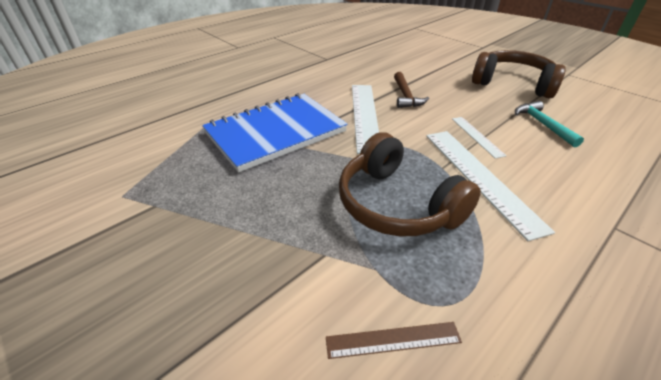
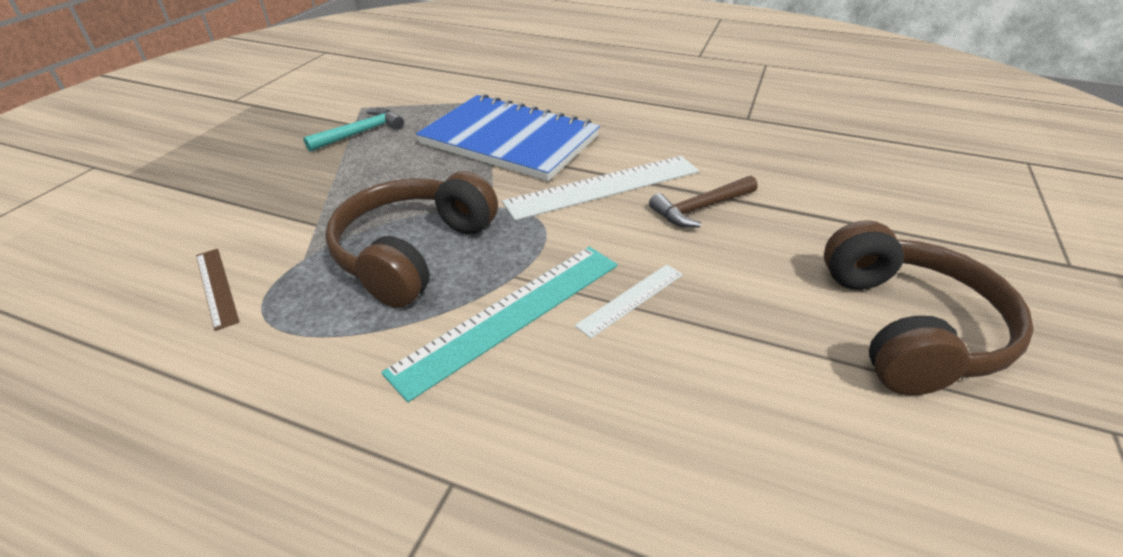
camera: 65 degrees right, 0 degrees up
white ruler [426,131,555,241] -> turquoise ruler [381,247,618,402]
turquoise hammer [515,101,584,148] -> turquoise hammer moved to [303,108,404,152]

